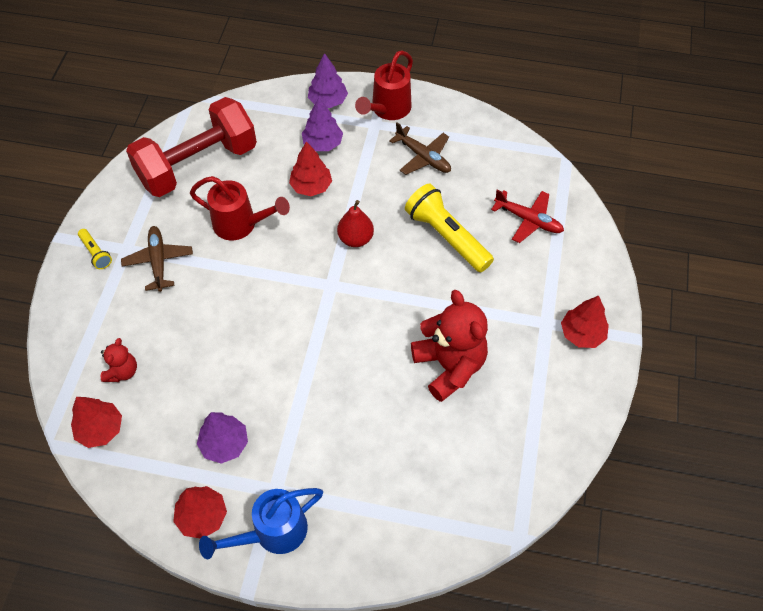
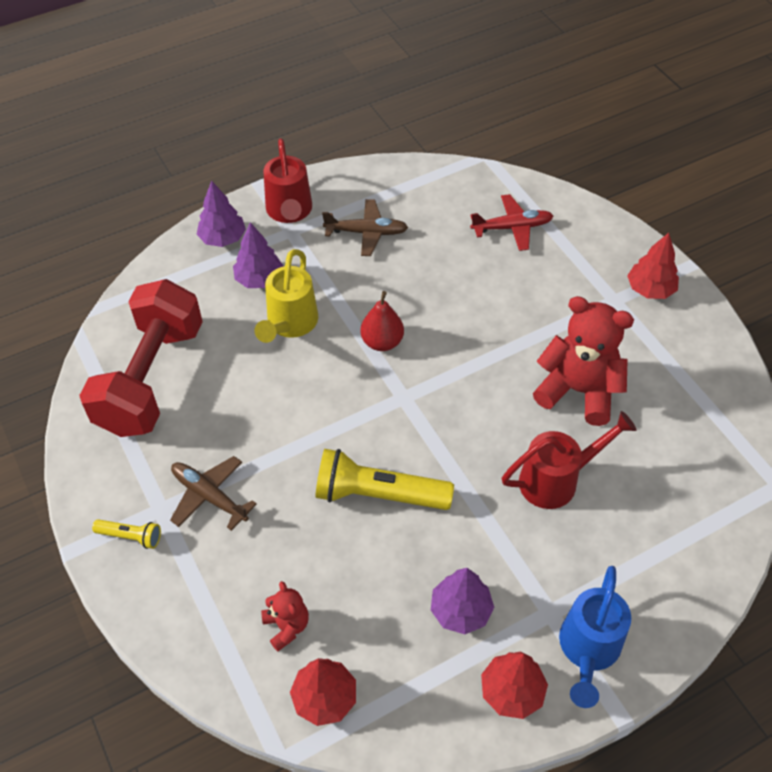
camera: 40 degrees left, 5 degrees down
red watering can [190,176,290,240] -> red watering can moved to [502,411,637,509]
red tree [289,141,332,196] -> yellow watering can [255,249,318,343]
yellow flashlight [405,184,494,272] -> yellow flashlight moved to [315,449,454,510]

